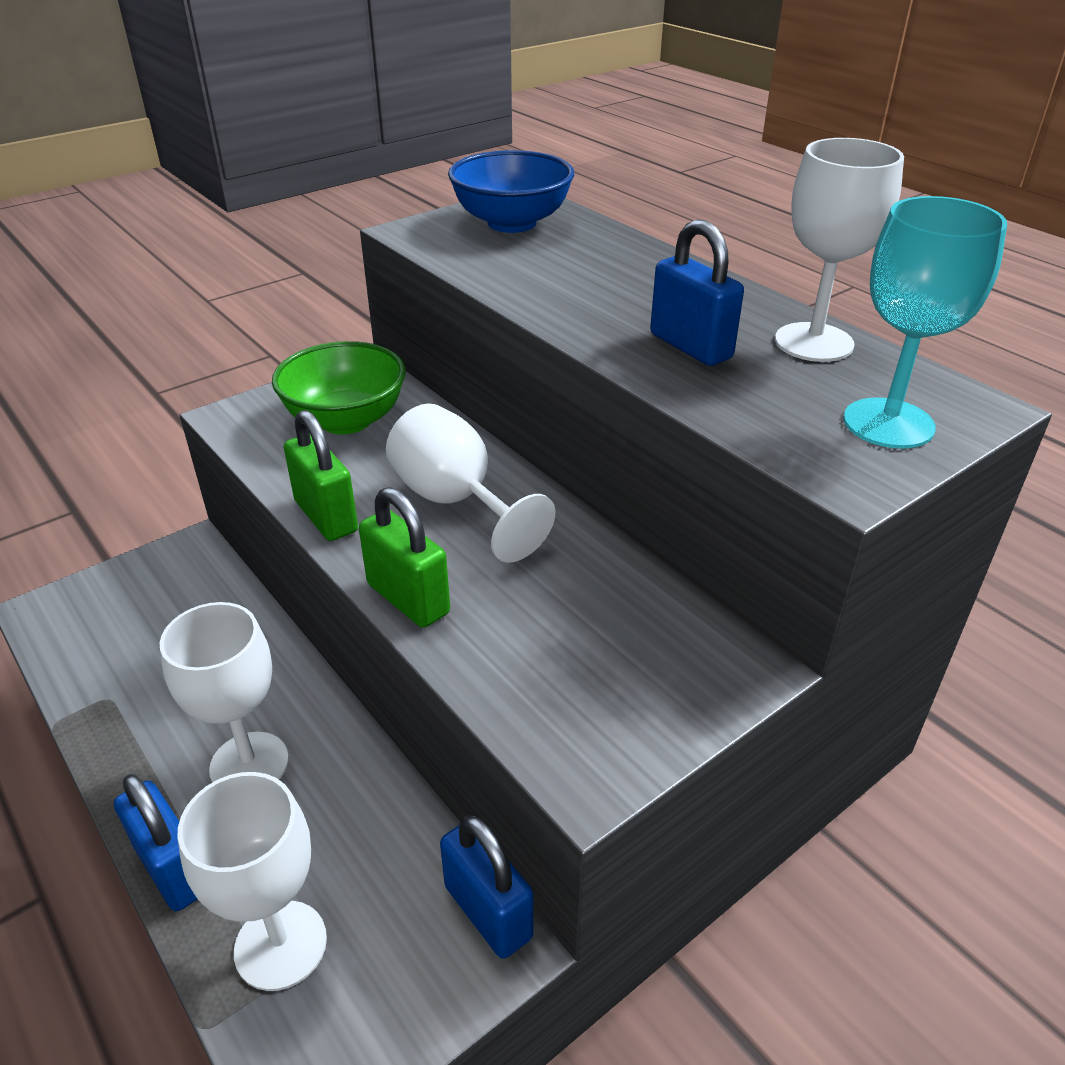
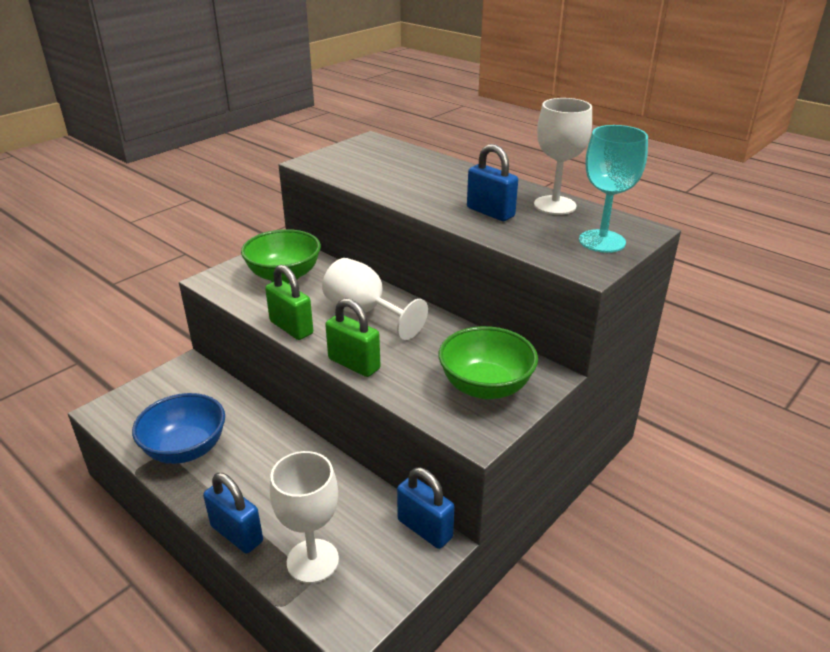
camera: 10 degrees left, 5 degrees down
white goblet [160,602,289,782] -> none
blue bowl [448,150,574,233] -> blue bowl moved to [132,393,225,464]
none -> green bowl [439,326,538,399]

